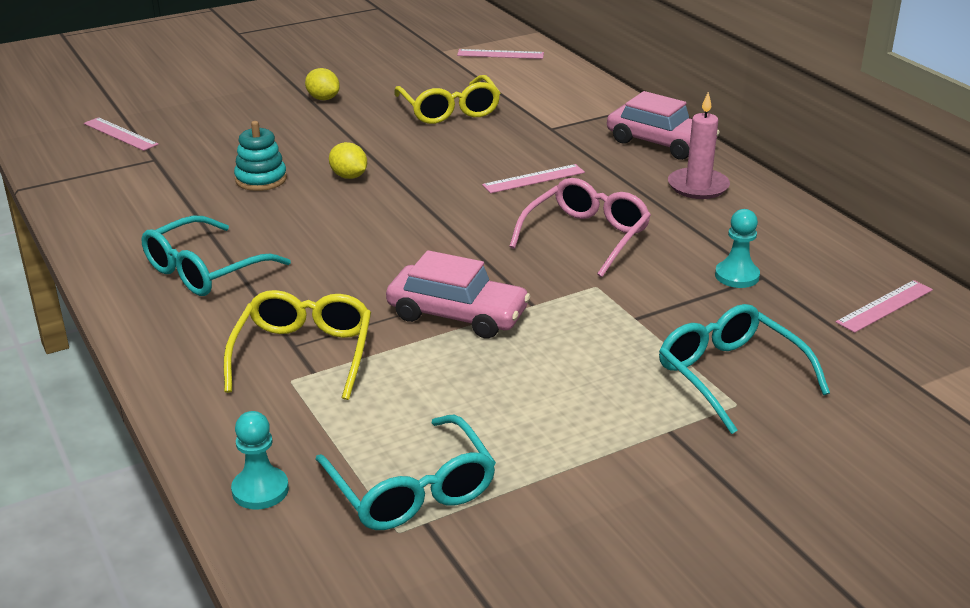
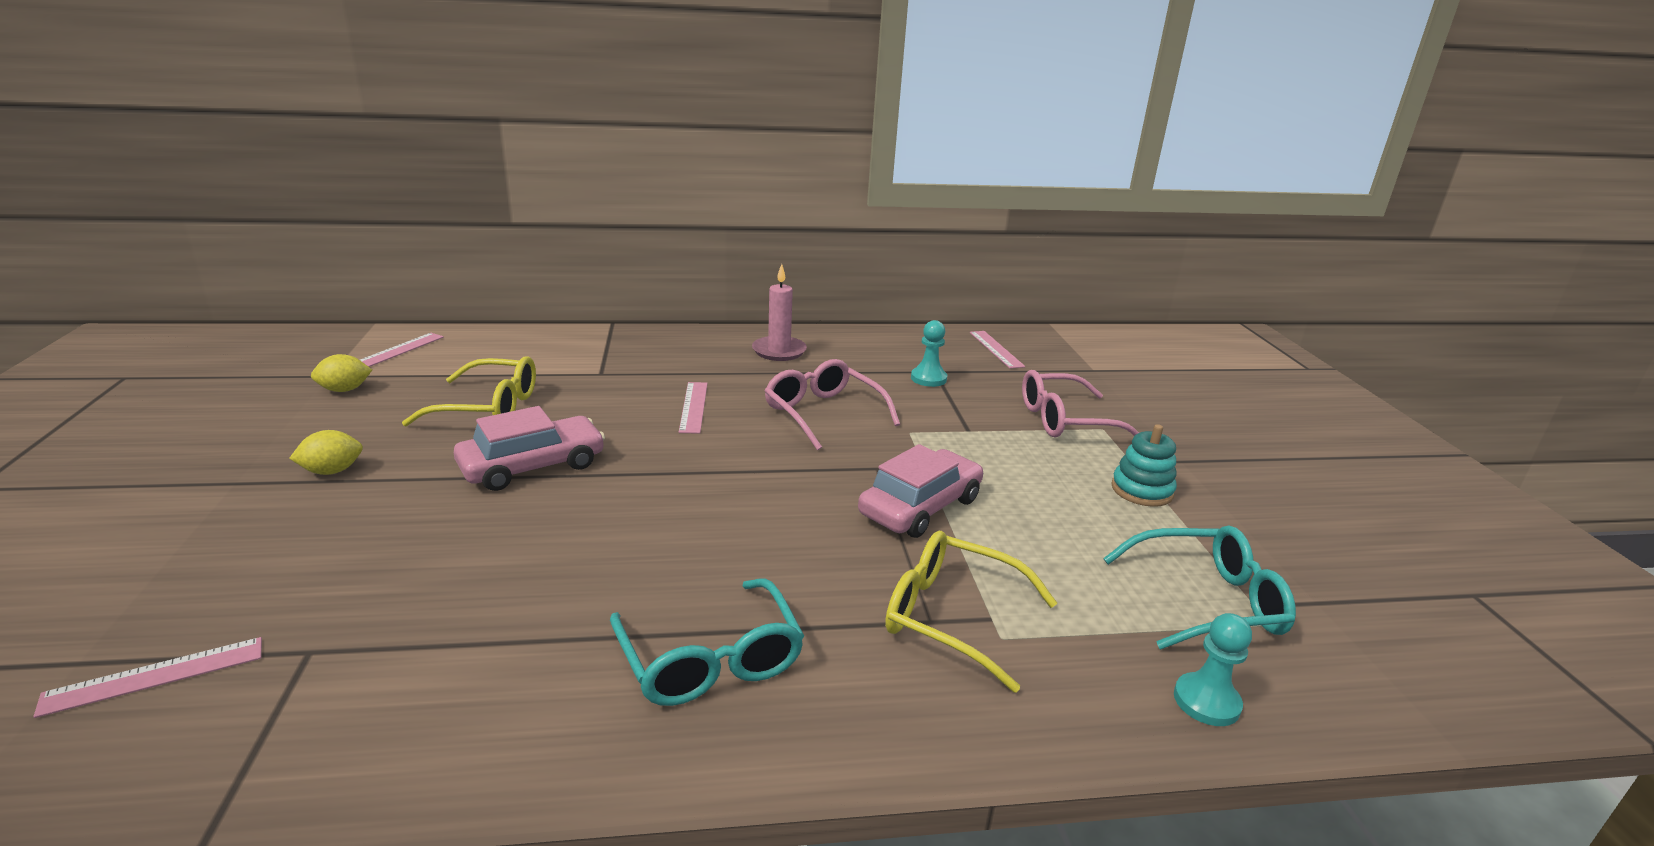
camera: 70 degrees left, 5 degrees down
turquoise stacking toy [234,121,287,191] -> turquoise stacking toy moved to [1111,424,1177,507]
yellow lemon [329,142,367,179] -> yellow lemon moved to [311,354,372,392]
pink car [607,91,720,160] -> pink car moved to [454,406,605,491]
turquoise glasses [659,304,830,434] -> pink glasses [1022,370,1139,438]

